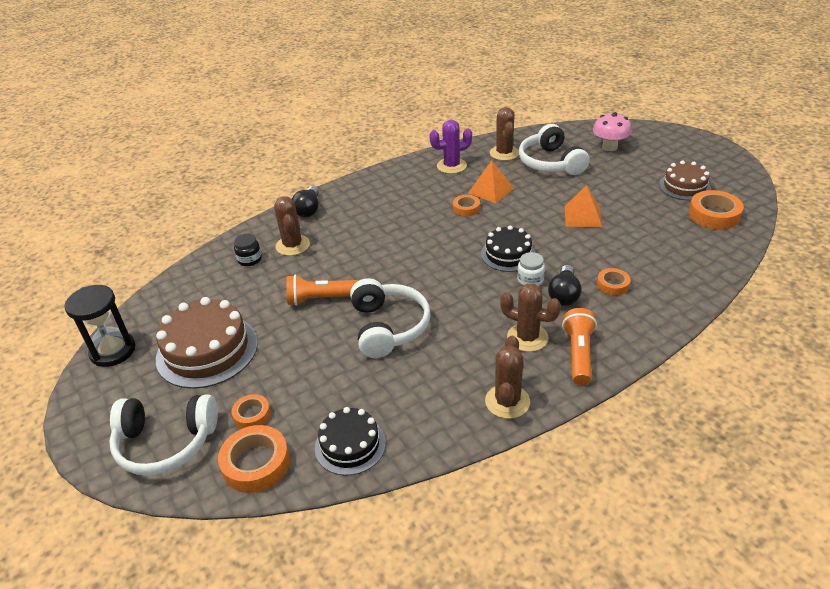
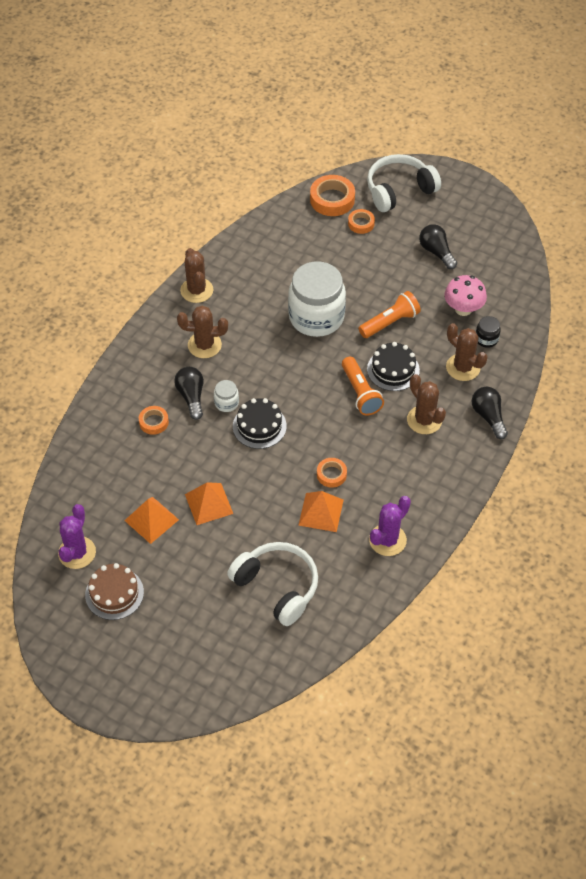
camera: 150 degrees right, 15 degrees up
black hourglass [64,285,135,367] -> none
brown cake [156,297,258,389] -> black light bulb [419,224,457,269]
black cake [315,407,386,476] -> black cake moved to [367,342,420,391]
white headphones [350,278,430,358] -> white jar [288,261,346,337]
brown cactus [490,107,519,161] -> brown cactus moved to [407,374,446,434]
orange flashlight [562,308,597,385] -> orange flashlight moved to [342,357,384,416]
pink mushroom [593,112,632,151] -> pink mushroom moved to [444,275,487,316]
orange tape [689,190,744,229] -> purple cactus [58,504,96,569]
none -> orange pyramid [124,497,179,544]

